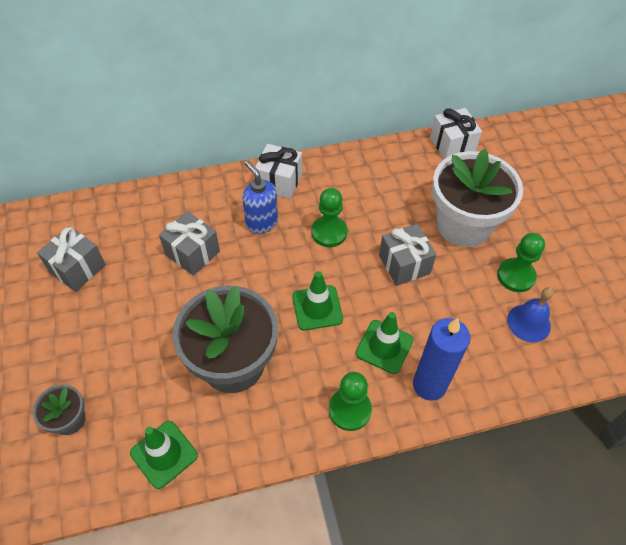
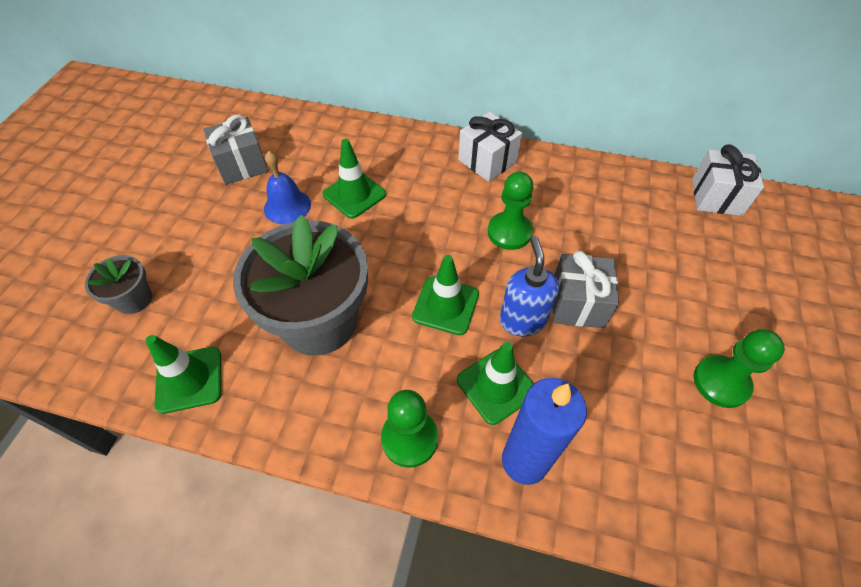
camera: 30 degrees right, 0 degrees up
grey gift [159,211,220,276] -> green traffic cone [323,139,386,219]
blue soap dispenser [242,161,278,234] -> blue soap dispenser moved to [500,236,559,336]
white flower pot [432,149,523,247] -> none
blue bell [507,287,554,342] -> blue bell moved to [264,151,311,224]

